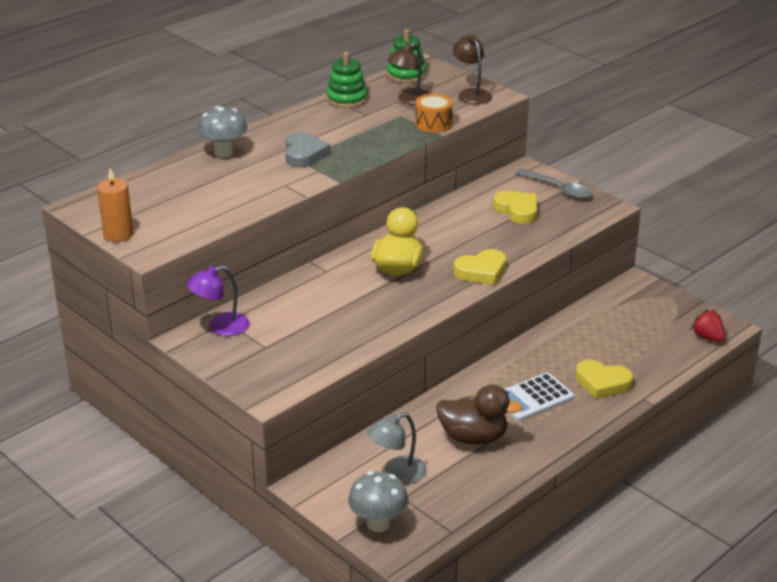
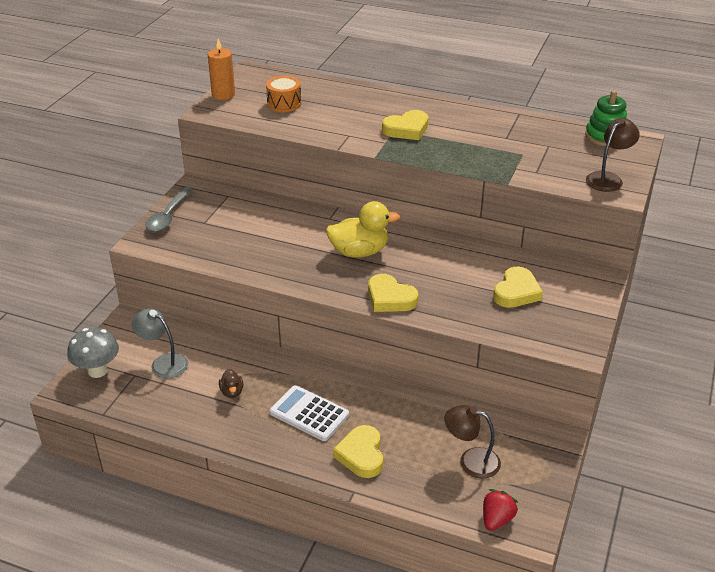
camera: 65 degrees right, 5 degrees up
purple lamp [187,266,249,336] -> none
grey mushroom [197,106,247,158] -> none
grey heart [286,132,330,167] -> yellow heart [382,110,429,140]
green stacking toy [326,52,368,108] -> none
brown lamp [387,43,430,105] -> brown lamp moved to [444,405,501,478]
orange drum [415,94,453,133] -> orange drum moved to [266,76,301,112]
brown duck [436,385,522,445] -> brown duck [219,369,243,398], size x0.48
grey spoon [515,169,592,199] -> grey spoon moved to [145,186,193,232]

